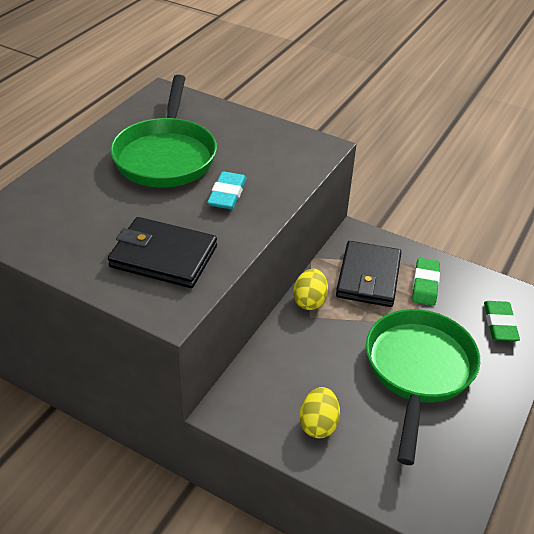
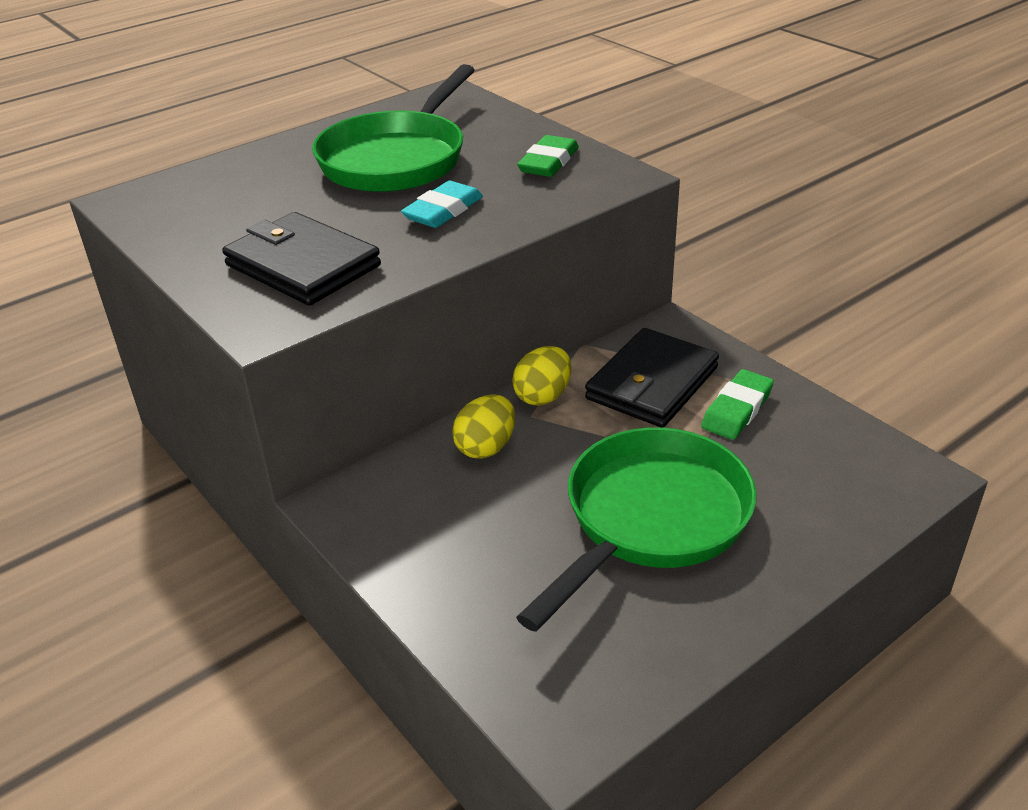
camera: 25 degrees right, 5 degrees down
yellow egg [299,387,340,438] -> yellow egg moved to [452,394,515,459]
green eraser [484,301,520,341] -> green eraser moved to [517,135,579,177]

